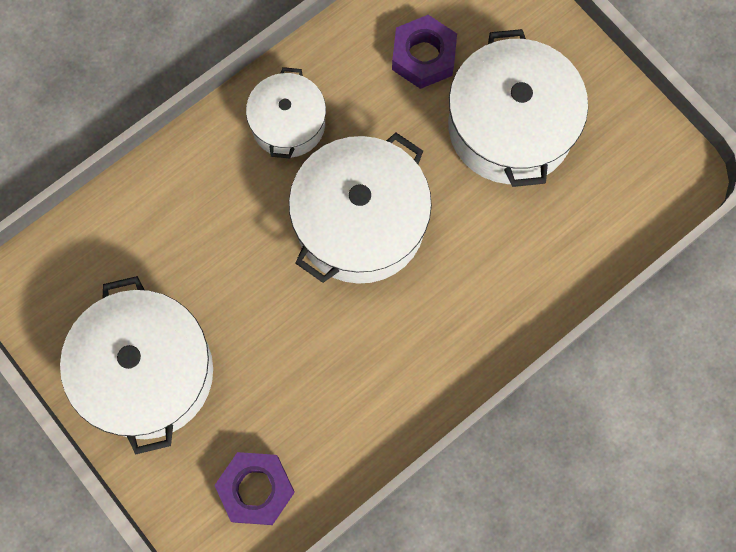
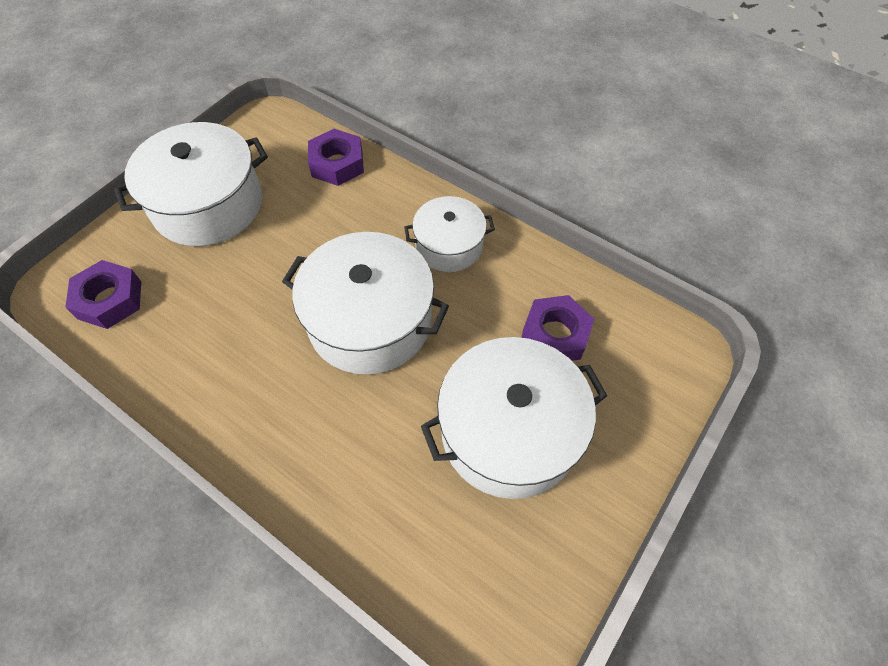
camera: 75 degrees right, 15 degrees down
none -> purple nut [308,129,364,186]

